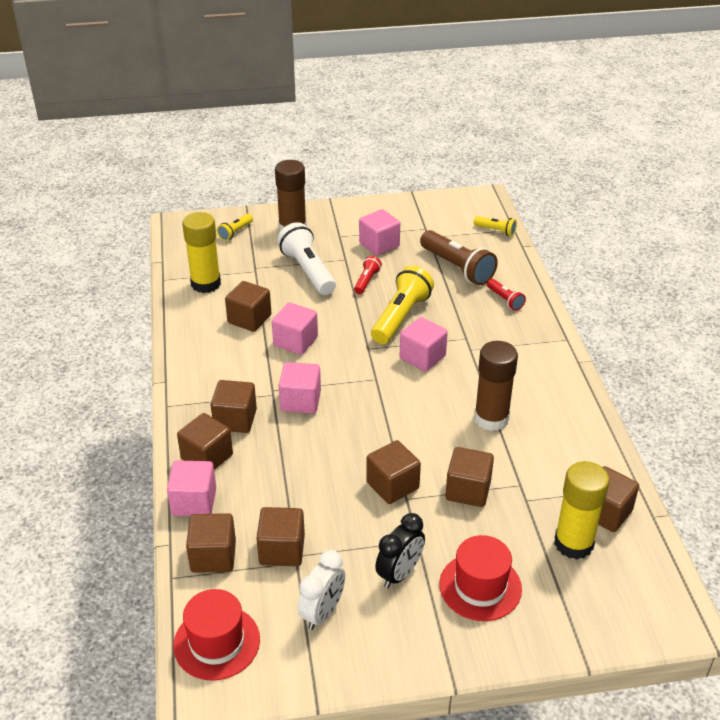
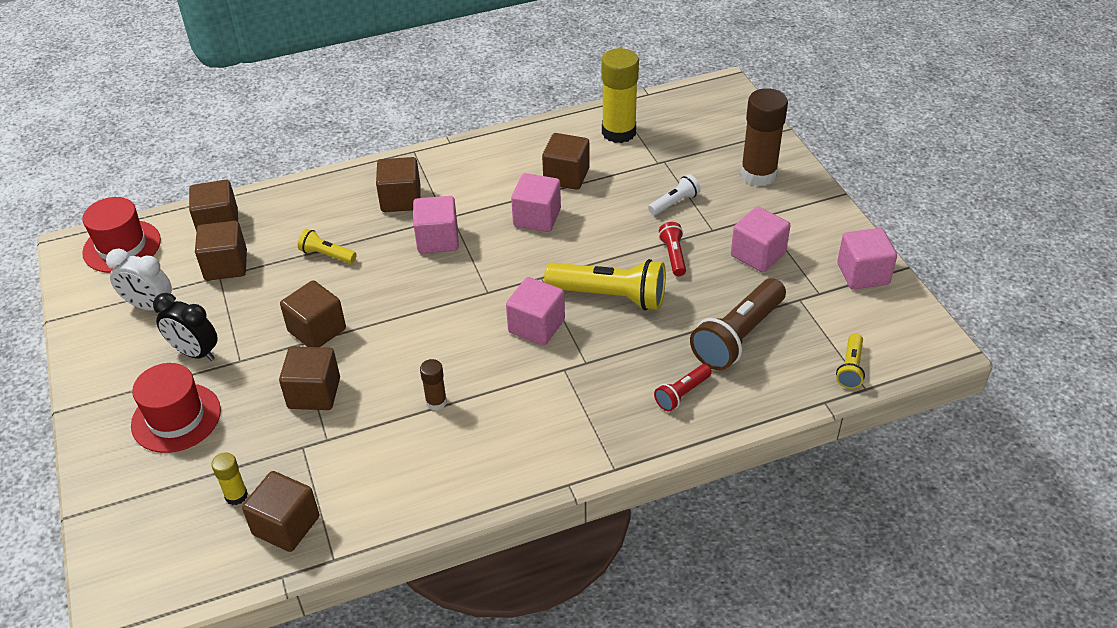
camera: 80 degrees right, 5 degrees up
pink cube [167,460,216,516] -> pink cube moved to [837,228,897,290]
brown cube [177,413,233,470] -> none
yellow flashlight [217,214,253,241] -> yellow flashlight moved to [298,229,357,264]
white flashlight [277,222,336,295] -> white flashlight [648,174,701,215], size x0.51
red flashlight [354,256,382,294] -> red flashlight turned 105 degrees counterclockwise [659,222,686,276]
brown glue stick [474,341,518,431] -> brown glue stick [420,359,447,411], size x0.49
yellow glue stick [554,461,610,559] -> yellow glue stick [211,452,248,505], size x0.49

